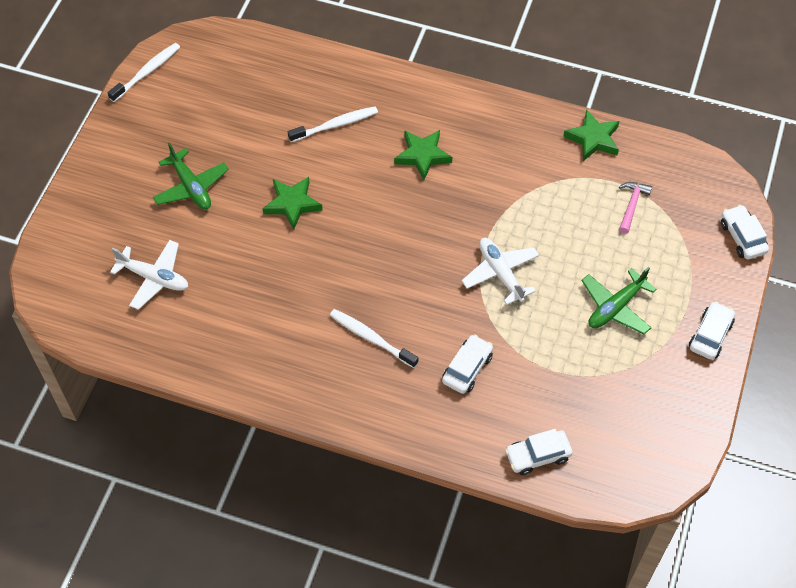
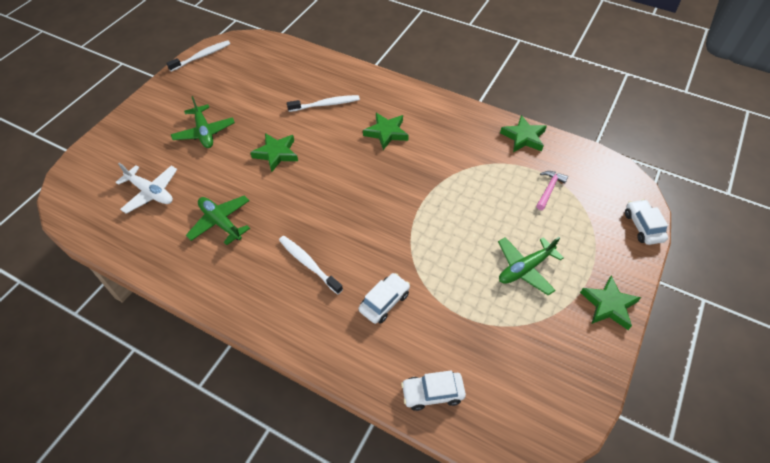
camera: 10 degrees right, 5 degrees down
white plane [462,238,539,305] -> none
white car [689,301,735,360] -> green star [580,276,641,330]
none -> green plane [186,196,250,245]

